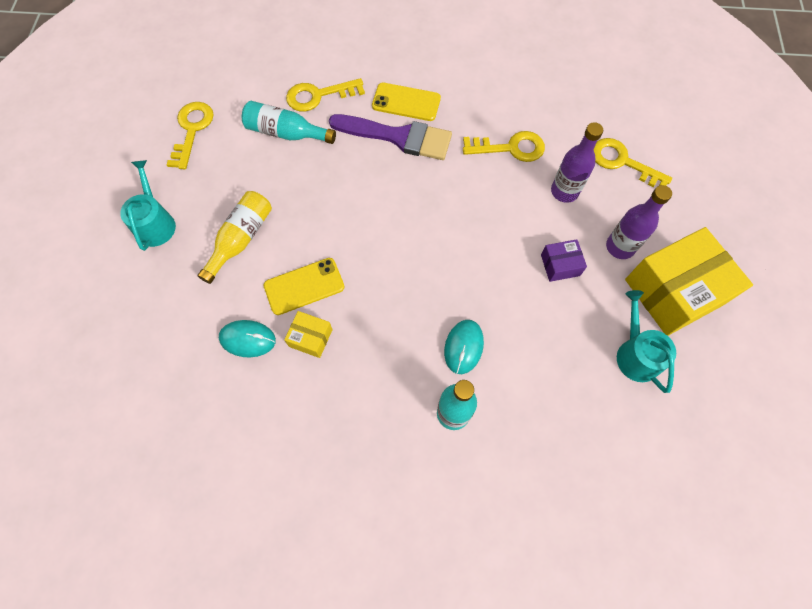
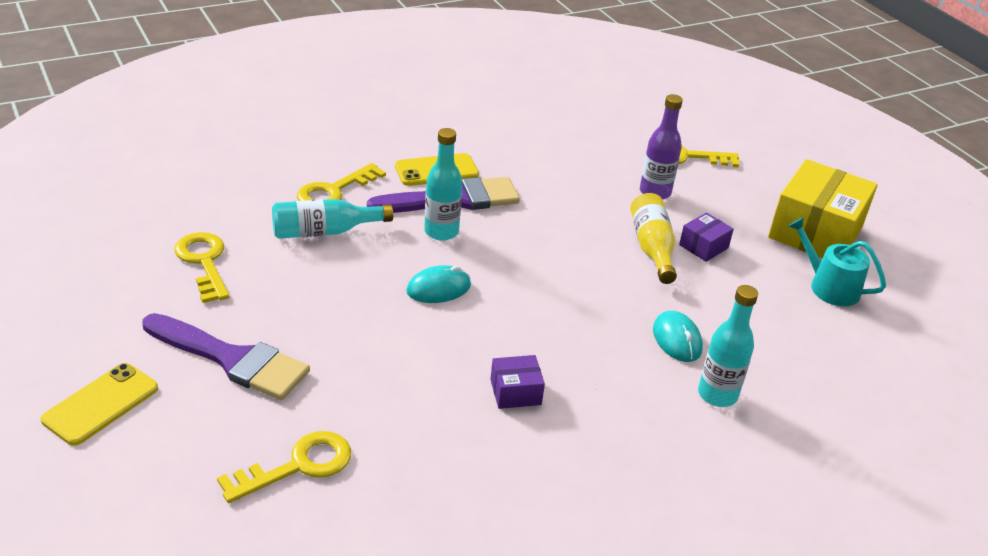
camera: 35 degrees left, 30 degrees down
turquoise watering can [120,160,176,251] -> purple brush [142,313,310,400]
yellow bottle [197,191,272,284] -> yellow bottle moved to [630,193,677,284]
turquoise mouse [219,320,276,357] -> turquoise mouse moved to [406,265,471,303]
yellow phone [264,258,344,315] -> yellow phone moved to [41,363,158,446]
yellow box [284,311,333,358] -> purple box [490,355,545,409]
yellow key [463,131,545,162] -> yellow key moved to [217,431,351,503]
purple bottle [606,185,672,259] -> none
none -> turquoise bottle [424,128,462,241]

